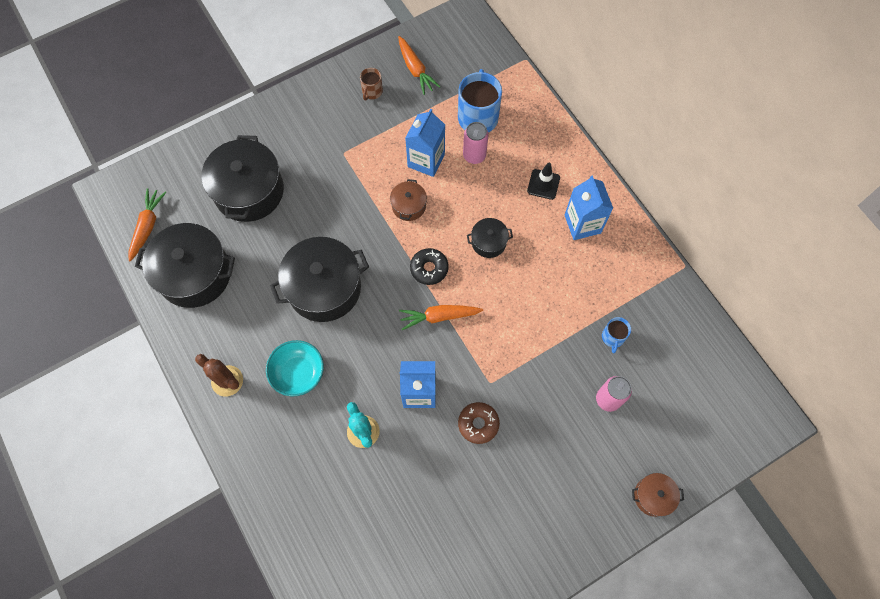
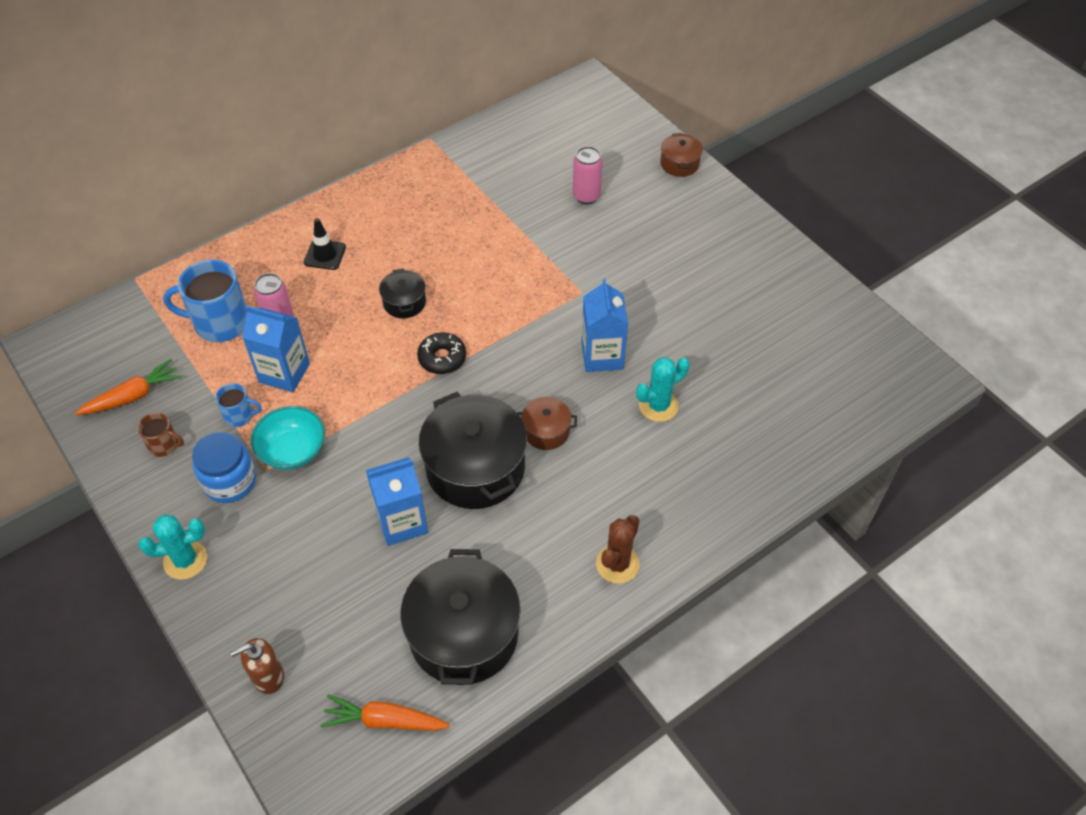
camera: 95 degrees left, 15 degrees down
black pot [201,135,284,222] -> none
turquoise bowl [266,340,324,397] -> turquoise bowl moved to [251,406,325,470]
brown pot [390,179,427,221] -> brown pot moved to [517,397,577,450]
orange carrot [399,305,483,330] -> none
brown donut [458,402,500,444] -> none
blue carton [565,175,613,240] -> blue carton moved to [366,457,428,546]
blue mug [602,317,631,353] -> blue mug moved to [215,383,262,427]
none -> turquoise cactus [138,515,207,580]
none -> blue jar [192,432,256,503]
none -> brown soap dispenser [230,638,284,694]

